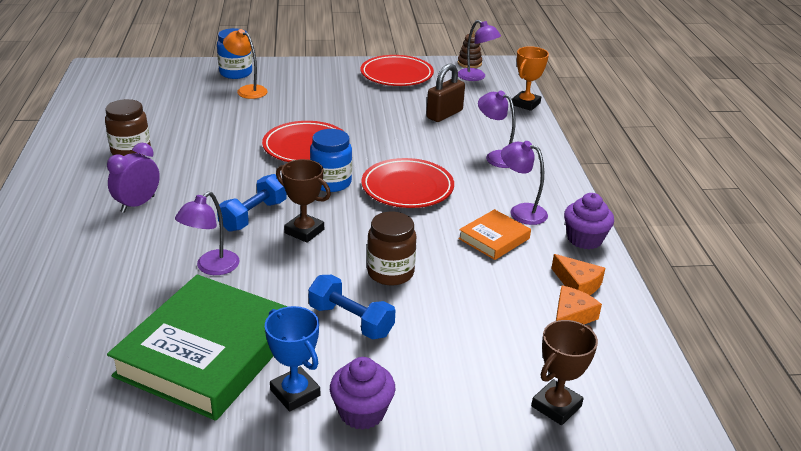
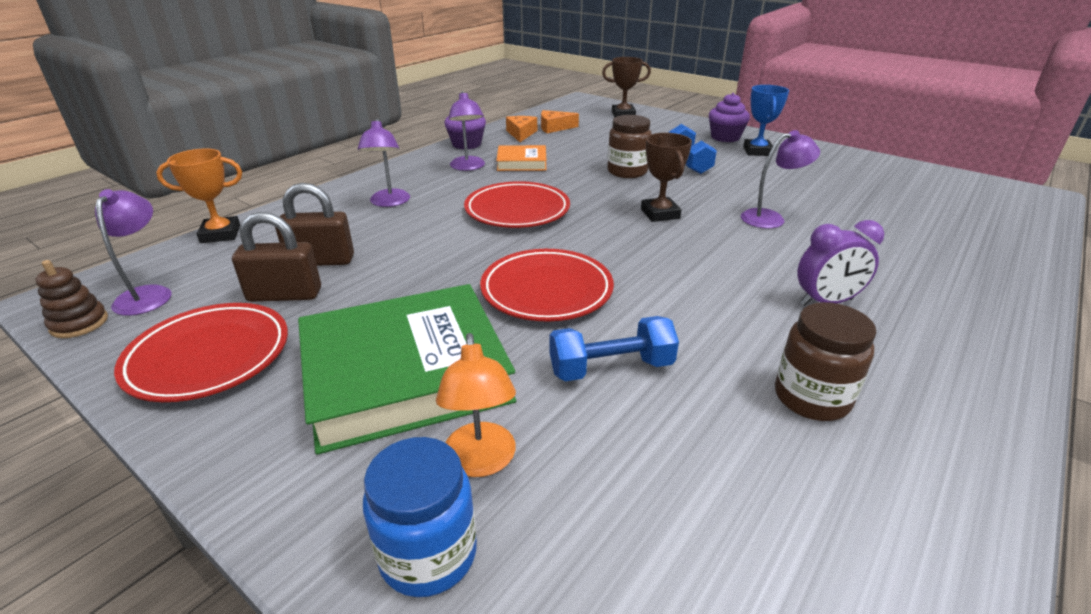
camera: 135 degrees left, 0 degrees up
green book [107,275,288,421] -> green book moved to [298,284,516,455]
blue dumbbell [217,174,287,232] -> blue dumbbell moved to [550,316,679,381]
blue jar [310,129,352,192] -> none
none -> brown padlock [232,212,321,302]

